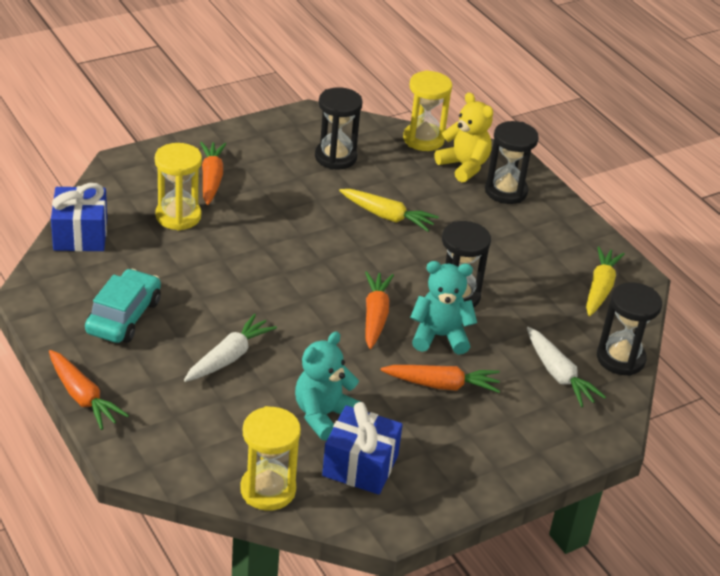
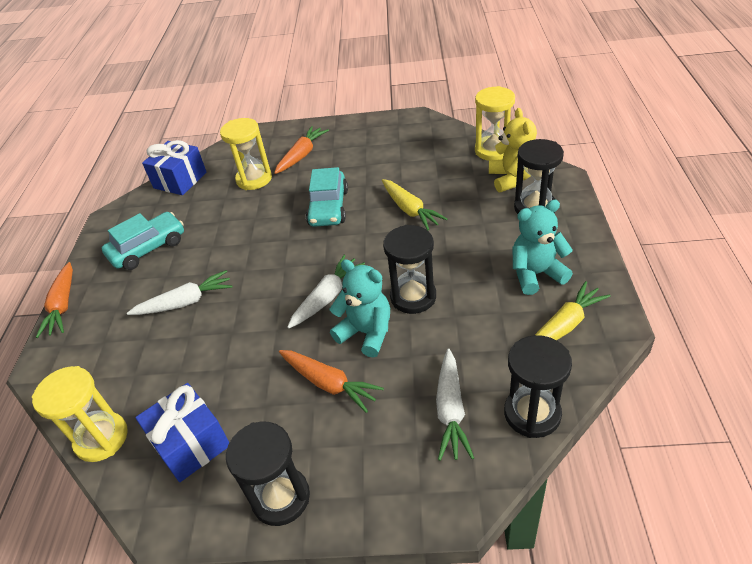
camera: 40 degrees right, 5 degrees up
turquoise teddy bear [295,331,360,441] -> turquoise teddy bear moved to [513,200,573,295]
black hourglass [315,87,363,170] -> black hourglass moved to [226,422,310,526]
orange carrot [365,271,394,349] -> white carrot [287,255,365,328]
none -> turquoise car [306,167,348,227]

